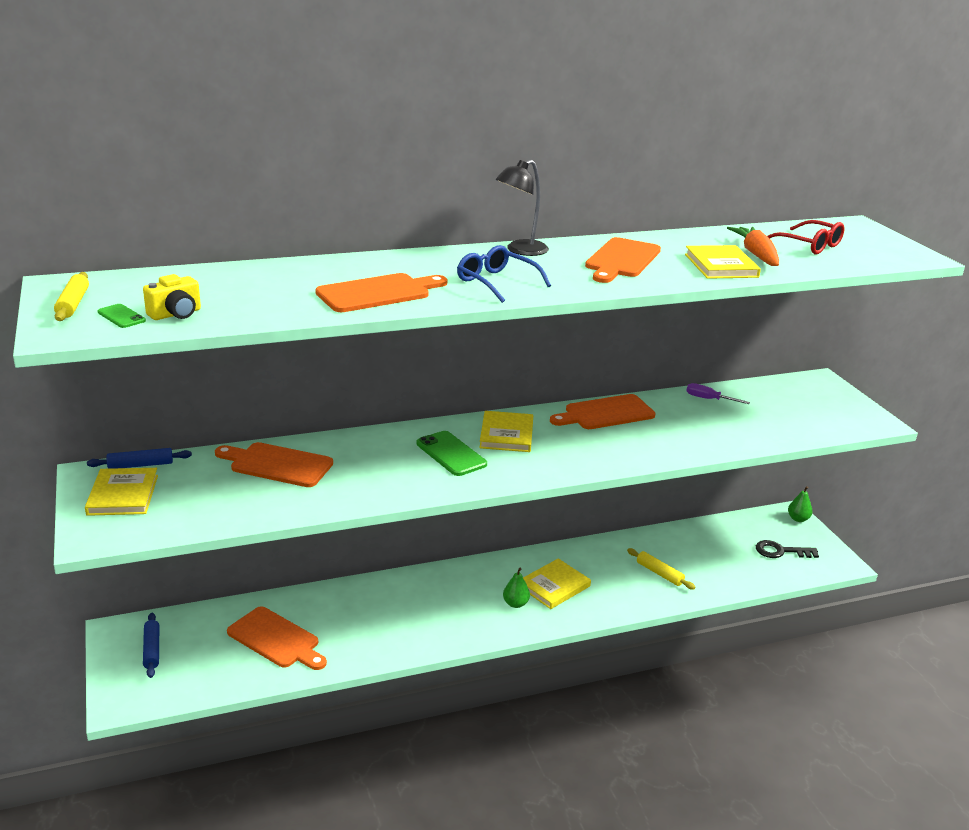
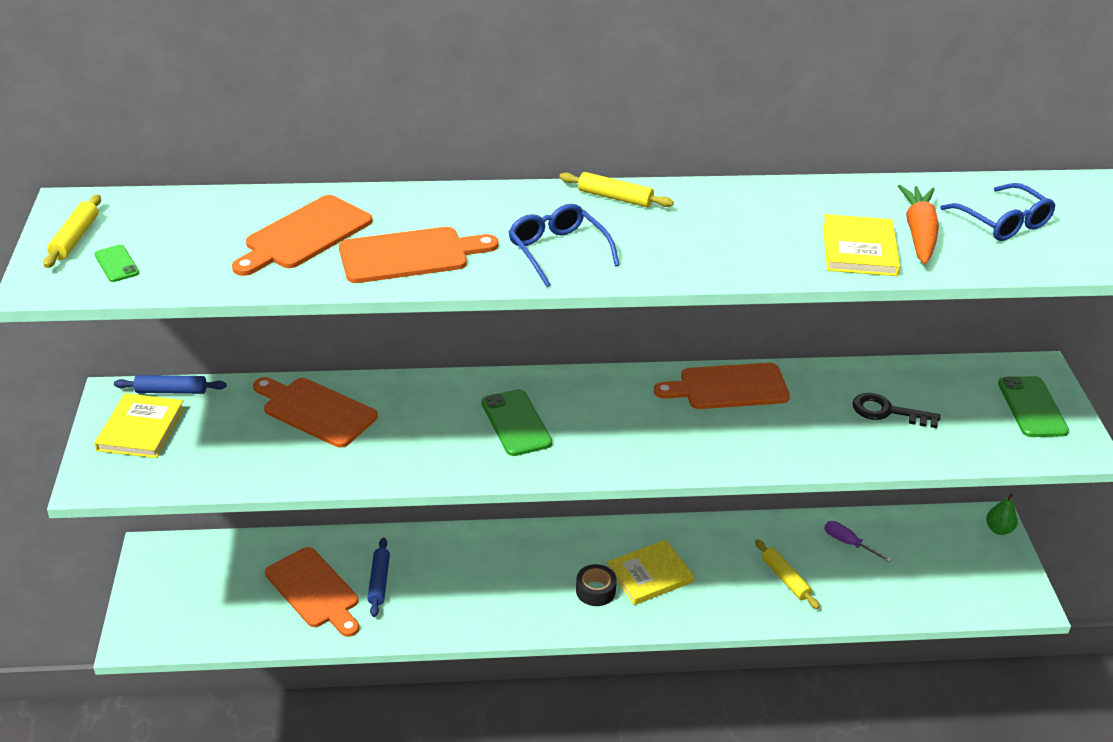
camera: 15 degrees right, 10 degrees up
yellow camera [143,274,201,320] -> none
blue rolling pin [143,613,159,678] -> blue rolling pin moved to [368,538,390,617]
yellow book [479,411,533,452] -> none
black lamp [496,160,549,256] -> yellow rolling pin [559,172,674,207]
green pear [503,568,530,608] -> black tape [576,564,617,606]
orange cutting board [585,237,661,283] -> orange cutting board moved to [232,195,373,276]
purple screwdriver [686,383,750,404] -> purple screwdriver moved to [824,521,892,562]
black key [756,540,819,558] -> black key moved to [852,393,940,428]
red glasses [767,220,845,255] -> blue glasses [940,183,1056,241]
none -> green phone [998,376,1069,437]

